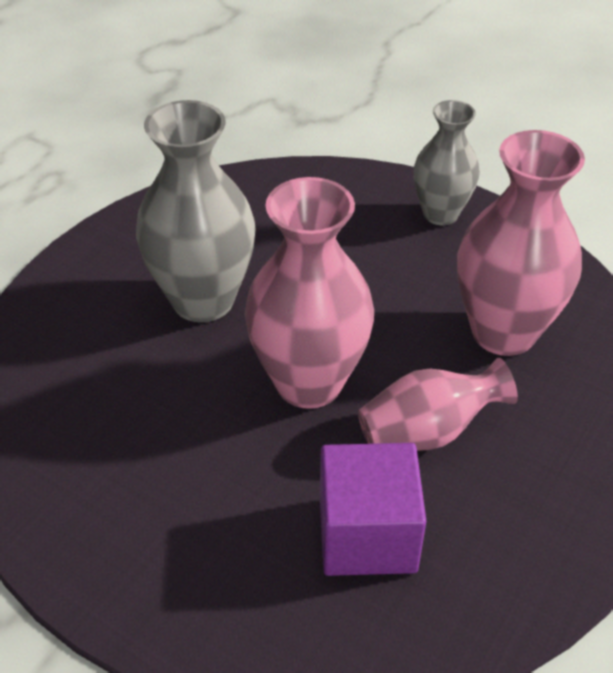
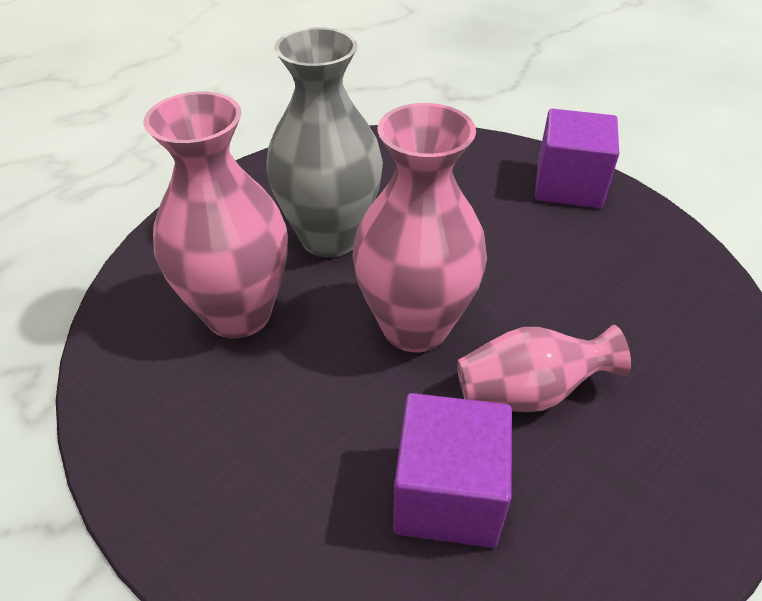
camera: 10 degrees right, 0 degrees up
grey vase [413,100,480,225] -> purple cube [535,109,619,208]
pink vase [457,130,585,356] -> pink vase moved to [143,92,288,339]

